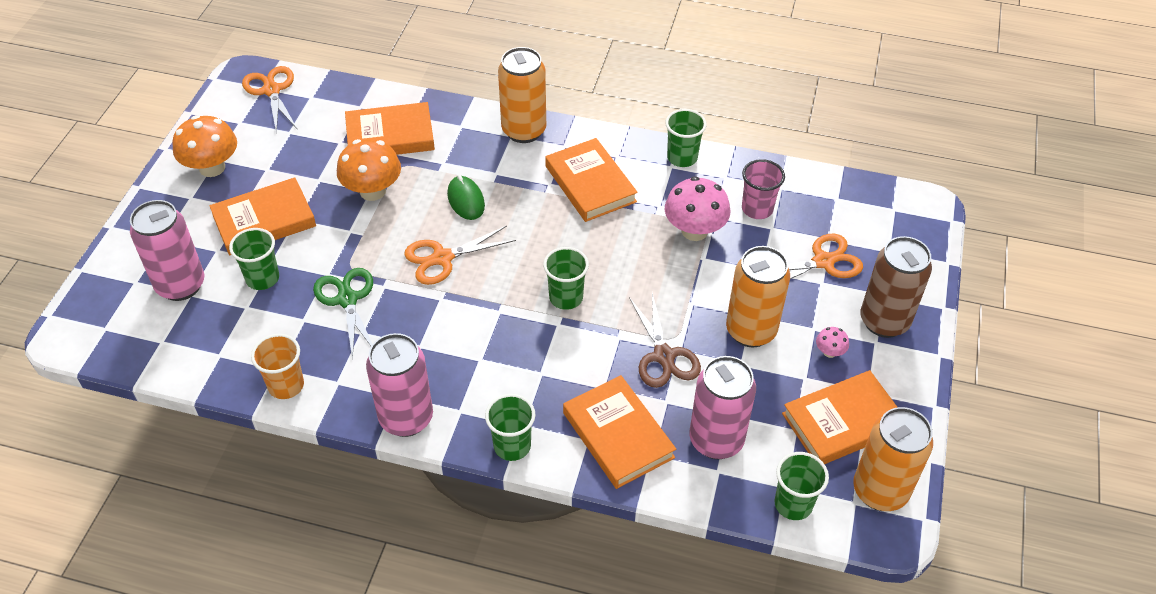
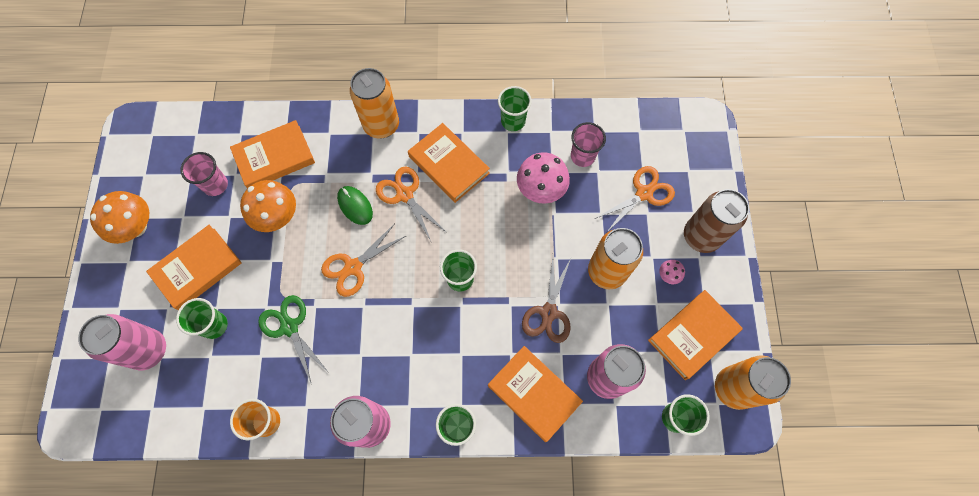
camera: 15 degrees left, 20 degrees up
orange scissors [242,66,298,134] -> orange scissors moved to [376,166,446,243]
brown scissors [629,293,701,388] -> brown scissors turned 45 degrees clockwise [522,256,571,343]
none -> pink cup [180,152,228,196]

